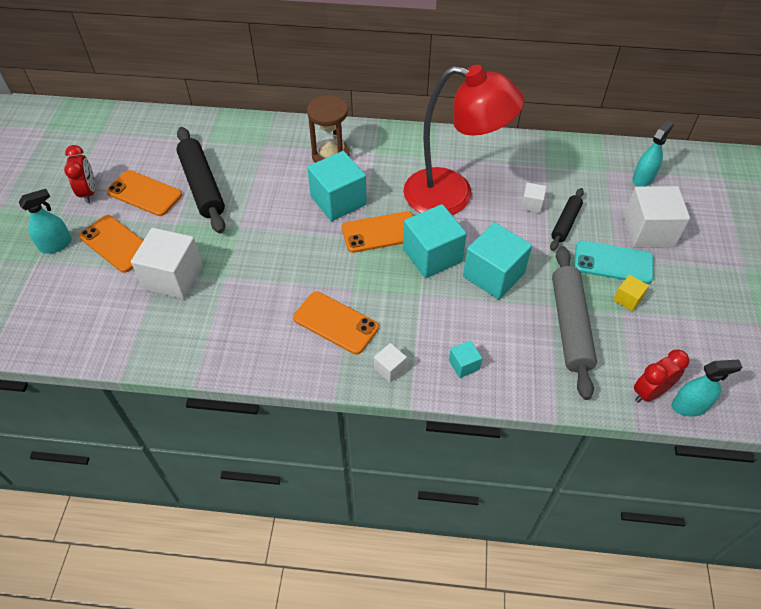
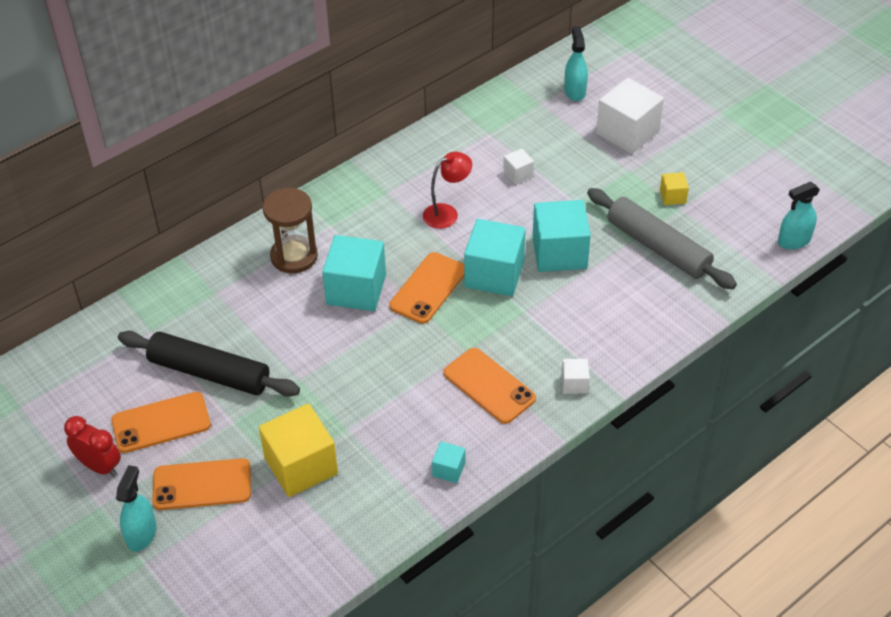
camera: 45 degrees left, 5 degrees down
white cube [131,228,203,299] -> yellow cube [259,404,338,497]
orange phone [293,292,379,354] -> orange phone turned 60 degrees clockwise [444,348,536,424]
red lamp [404,65,524,215] -> red lamp [423,152,472,229], size x0.44
turquoise cube [449,340,482,378] -> turquoise cube moved to [432,441,465,483]
black rolling pin [550,188,584,251] -> none
turquoise phone [574,241,654,284] -> none
red clock [634,349,689,403] -> none
turquoise spray bottle [672,359,742,417] -> turquoise spray bottle turned 150 degrees counterclockwise [778,182,820,250]

